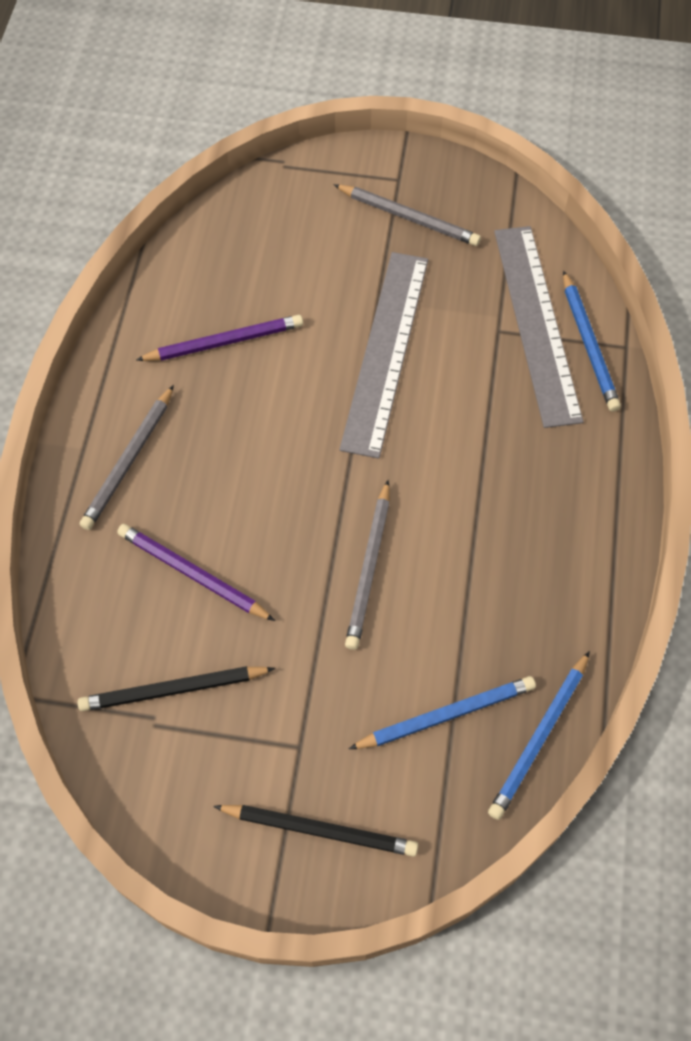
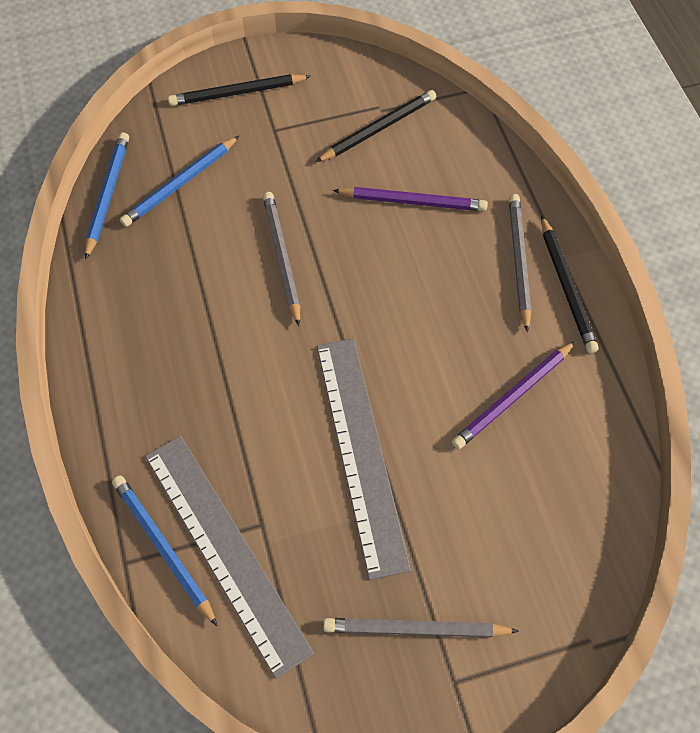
camera: 155 degrees right, 0 degrees up
none -> black pencil [541,215,599,353]

